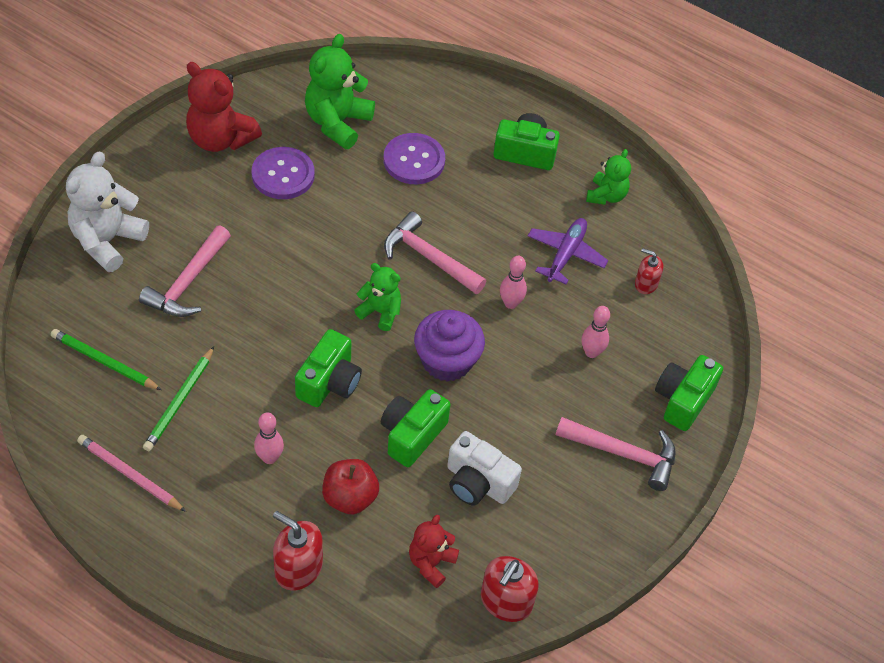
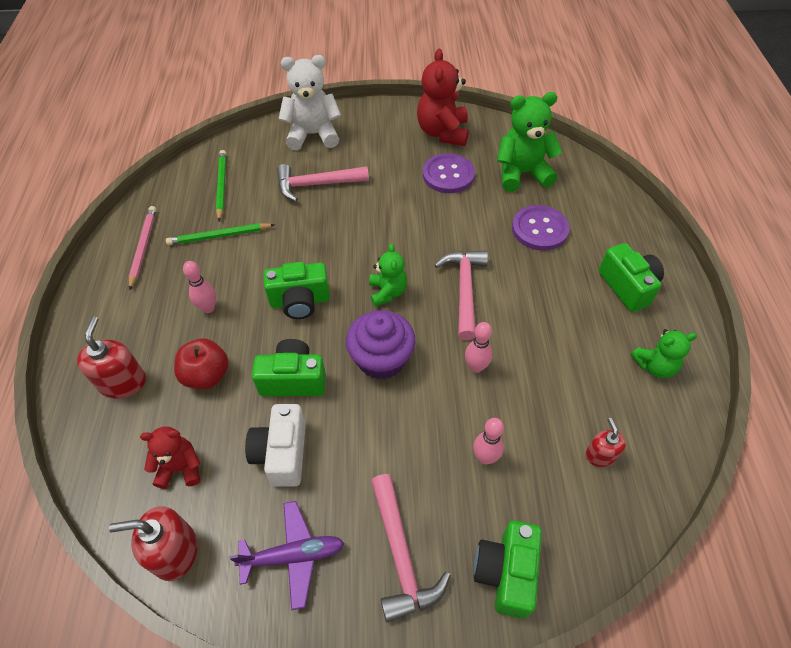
camera: 60 degrees right, 0 degrees up
purple plane [528,218,608,284] -> purple plane moved to [229,501,344,610]
green camera [655,355,723,431] -> green camera turned 75 degrees counterclockwise [474,520,542,619]

